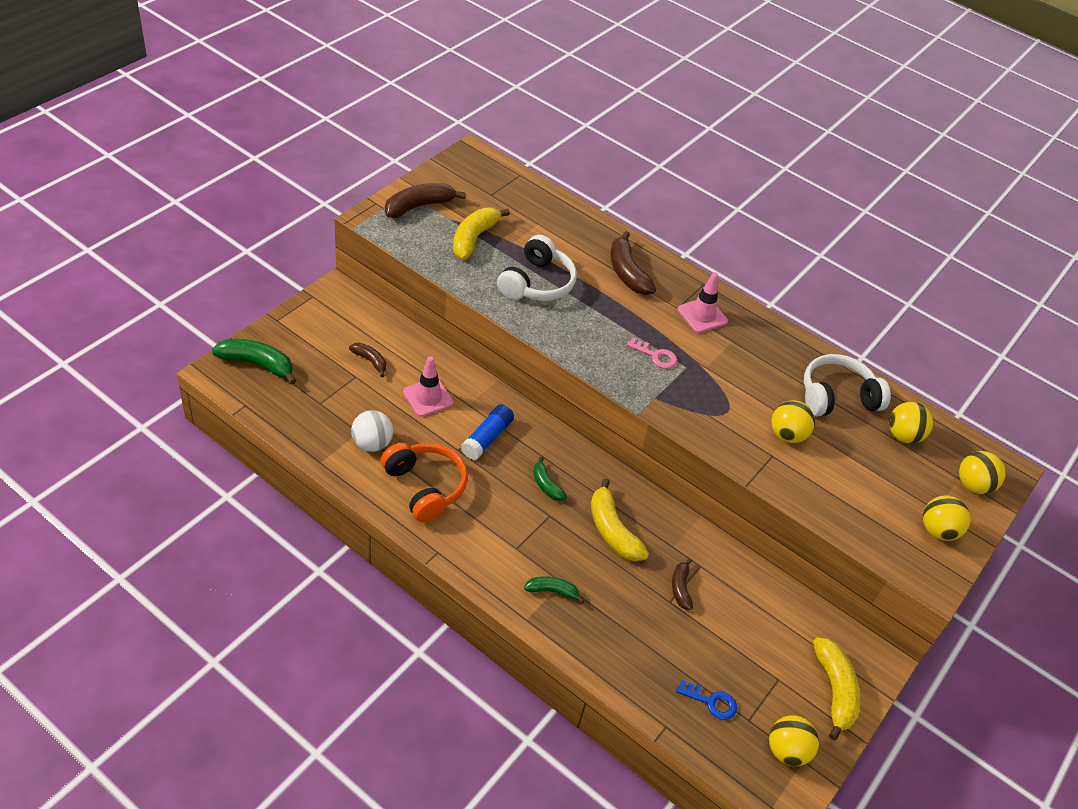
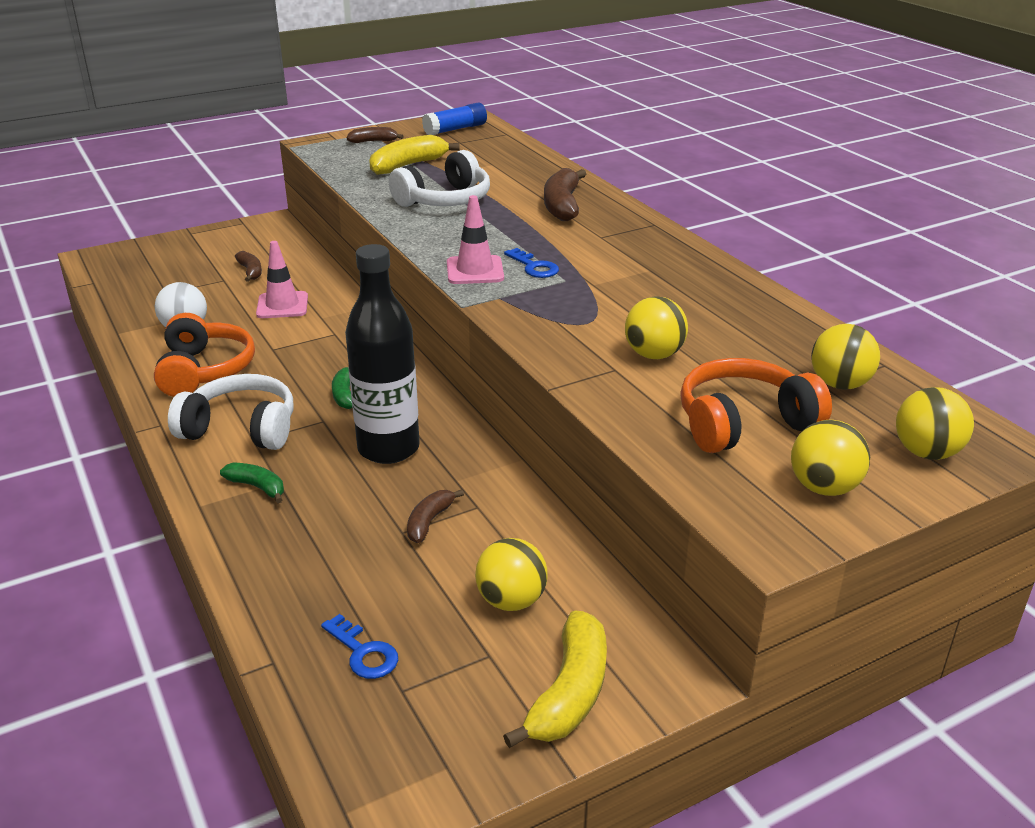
camera: 30 degrees right, 15 degrees down
green banana [212,339,296,385] -> none
brown banana [385,183,466,218] -> brown banana [347,127,404,143], size x0.58
blue glue stick [461,404,514,460] -> blue glue stick moved to [422,103,487,135]
yellow banana [591,478,649,562] -> black bottle [345,244,420,464]
pink key [627,338,677,369] -> blue key [504,248,559,278]
pink traffic cone [678,272,728,333] -> pink traffic cone moved to [447,195,504,284]
yellow ball [769,715,819,766] -> yellow ball moved to [475,538,548,611]
white headphones [804,354,891,417] -> white headphones moved to [168,374,294,450]
none -> orange headphones [680,358,832,453]

